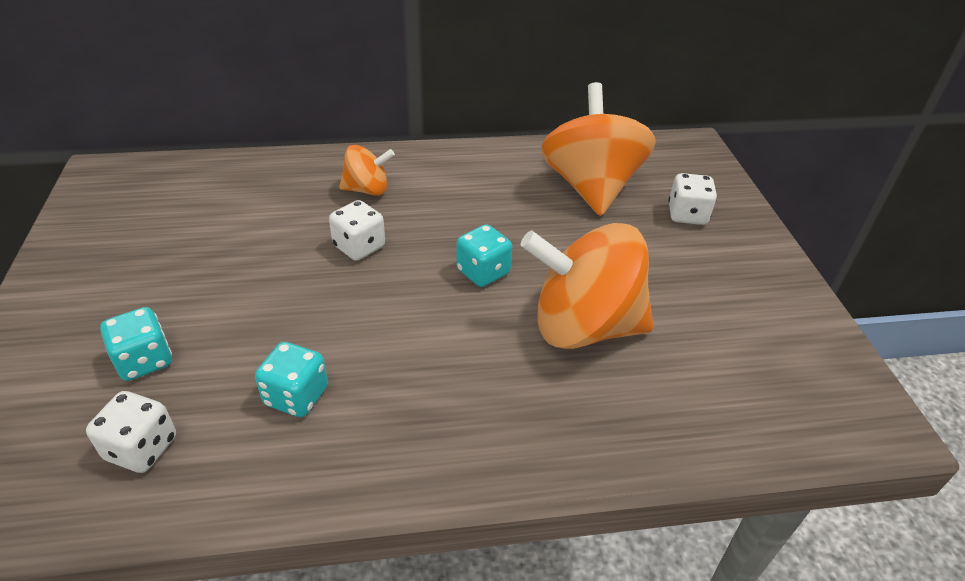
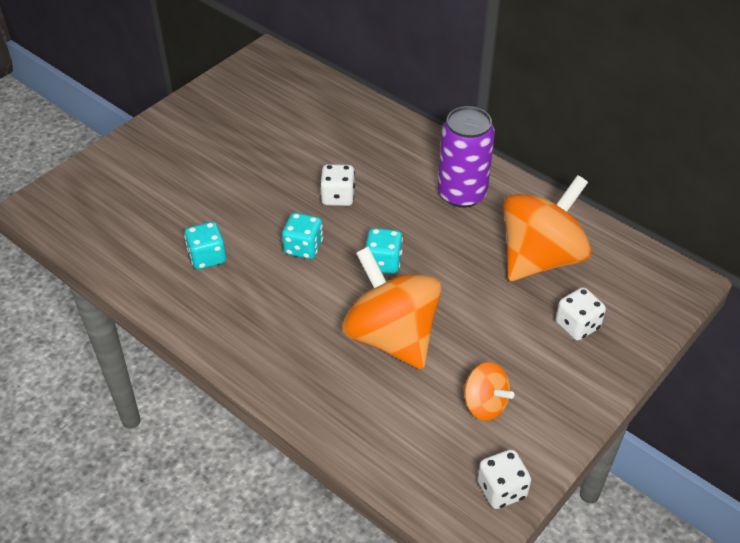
camera: 50 degrees right, 5 degrees up
white dice [86,391,176,473] -> white dice moved to [477,449,531,509]
turquoise dice [100,307,172,381] -> turquoise dice moved to [282,213,323,259]
orange spinning top [339,145,395,196] -> orange spinning top moved to [463,362,514,421]
none -> purple can [438,106,495,208]

